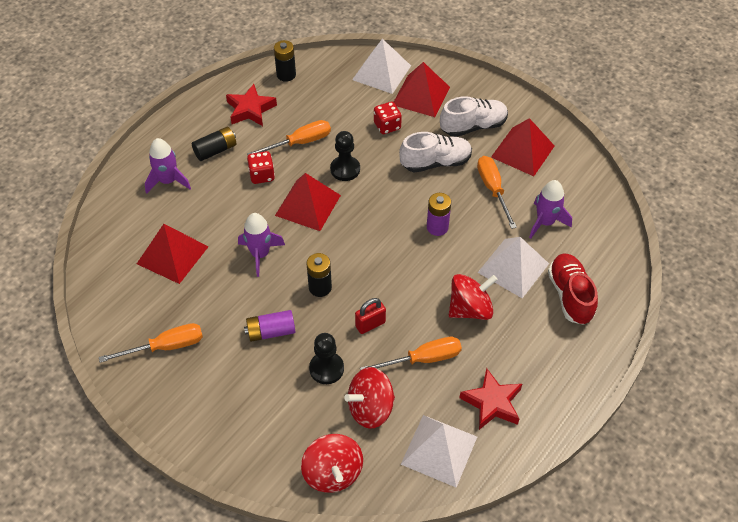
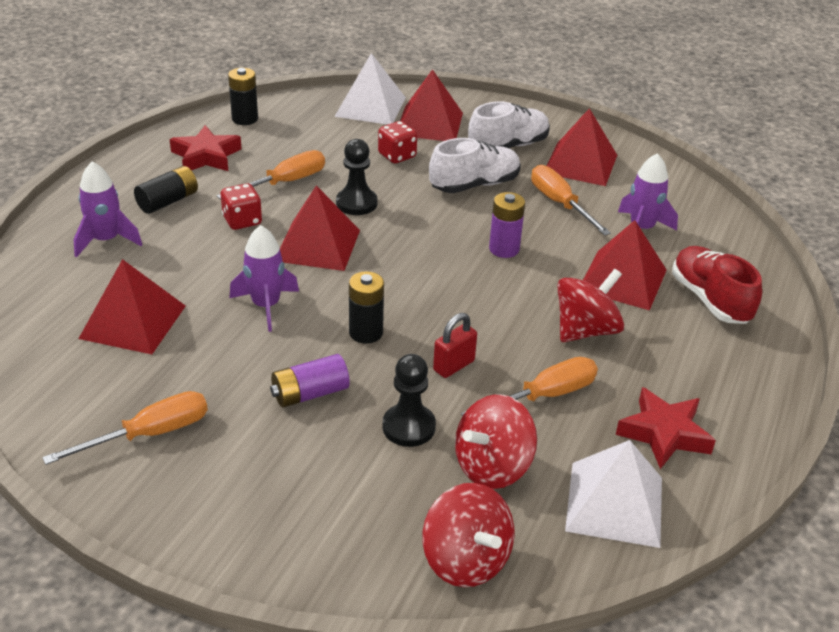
camera: 15 degrees left, 15 degrees down
white pyramid [477,237,549,298] -> red pyramid [583,220,667,311]

